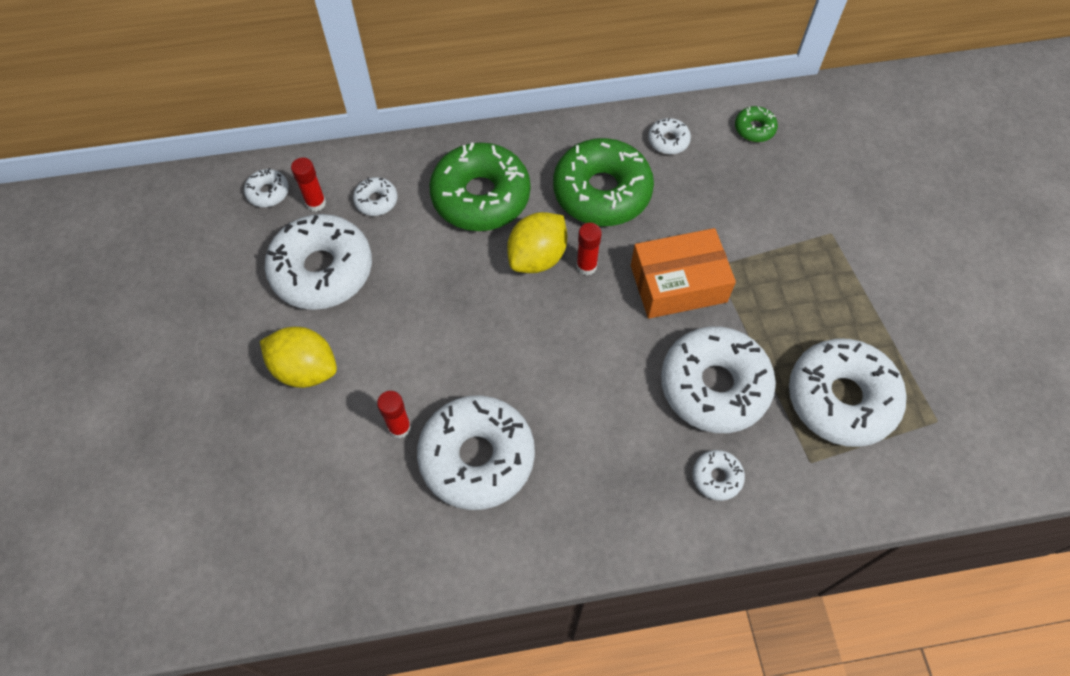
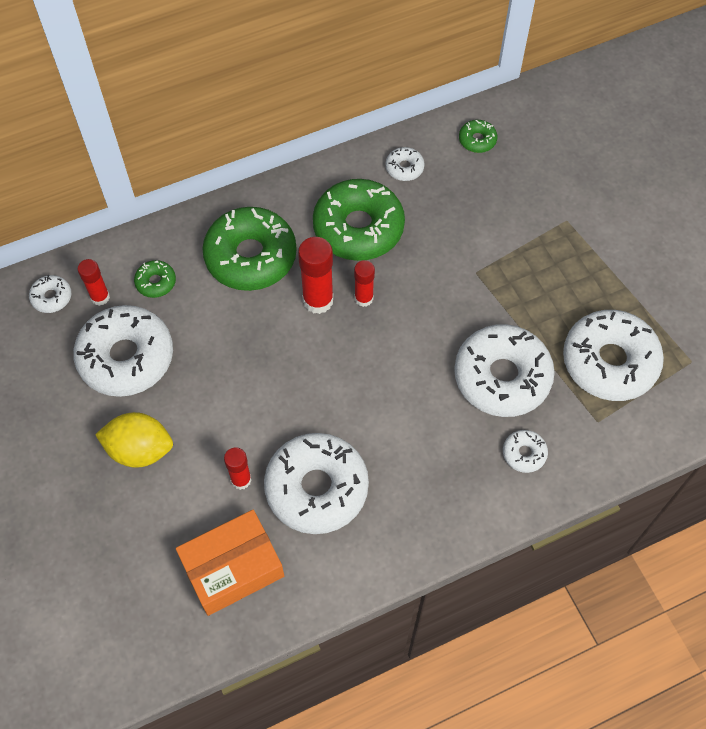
camera: 15 degrees left, 0 degrees up
white donut [353,177,397,216] -> green donut [134,260,176,298]
yellow lemon [507,212,567,273] -> red glue stick [298,237,334,314]
orange box [631,228,736,319] -> orange box moved to [176,510,284,616]

